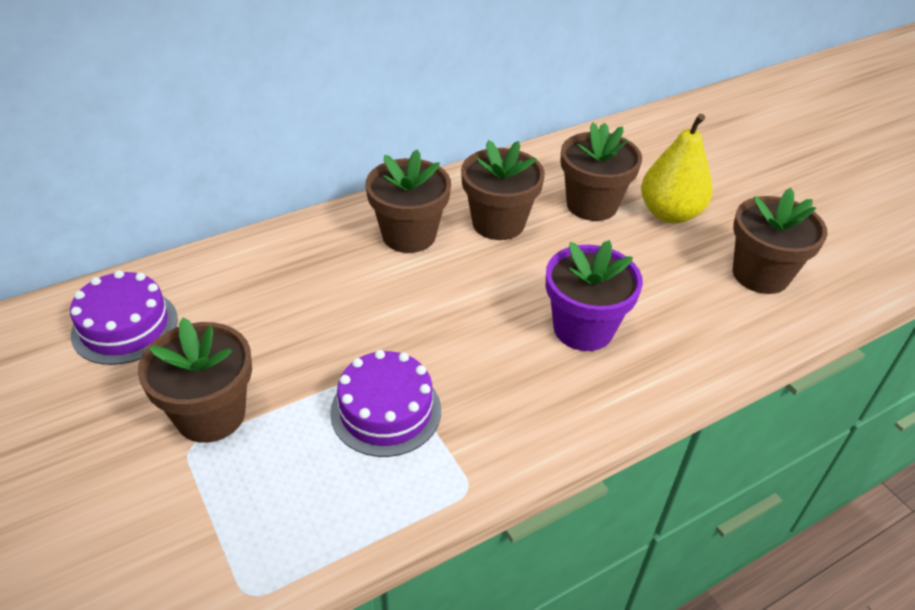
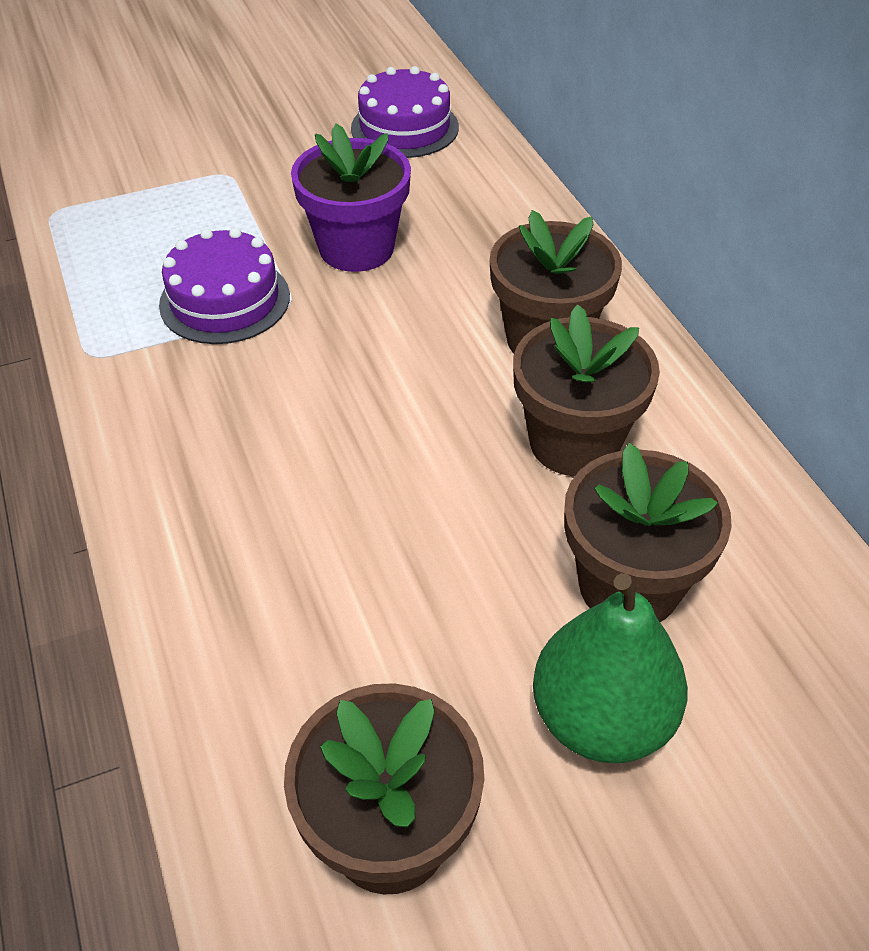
camera: 100 degrees right, 5 degrees up
brown flower pot [138,318,252,443] -> none
purple flower pot [546,240,643,351] -> purple flower pot moved to [291,123,411,272]
yellow pear [641,114,713,224] -> green pear [533,573,688,764]

